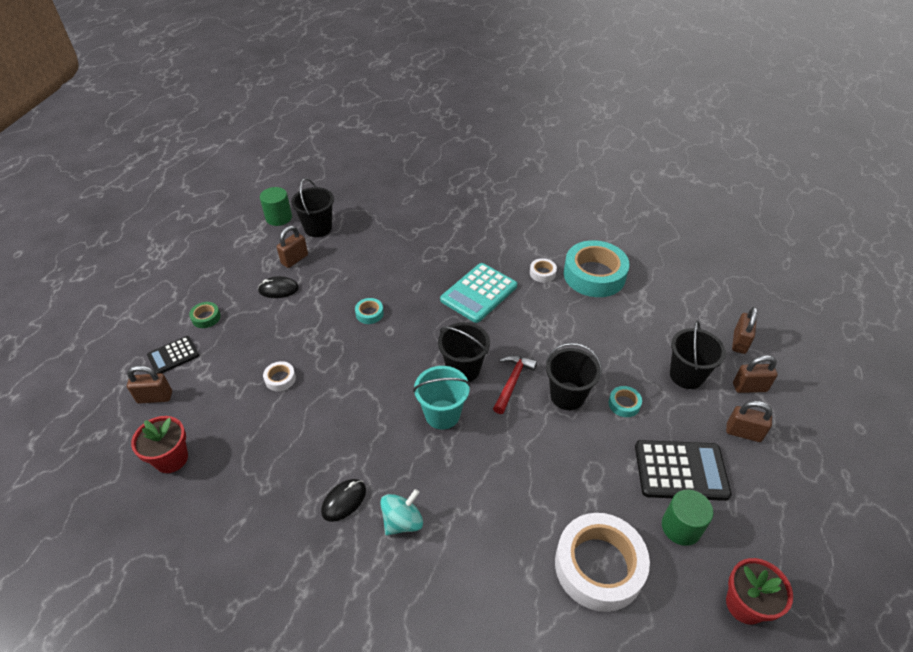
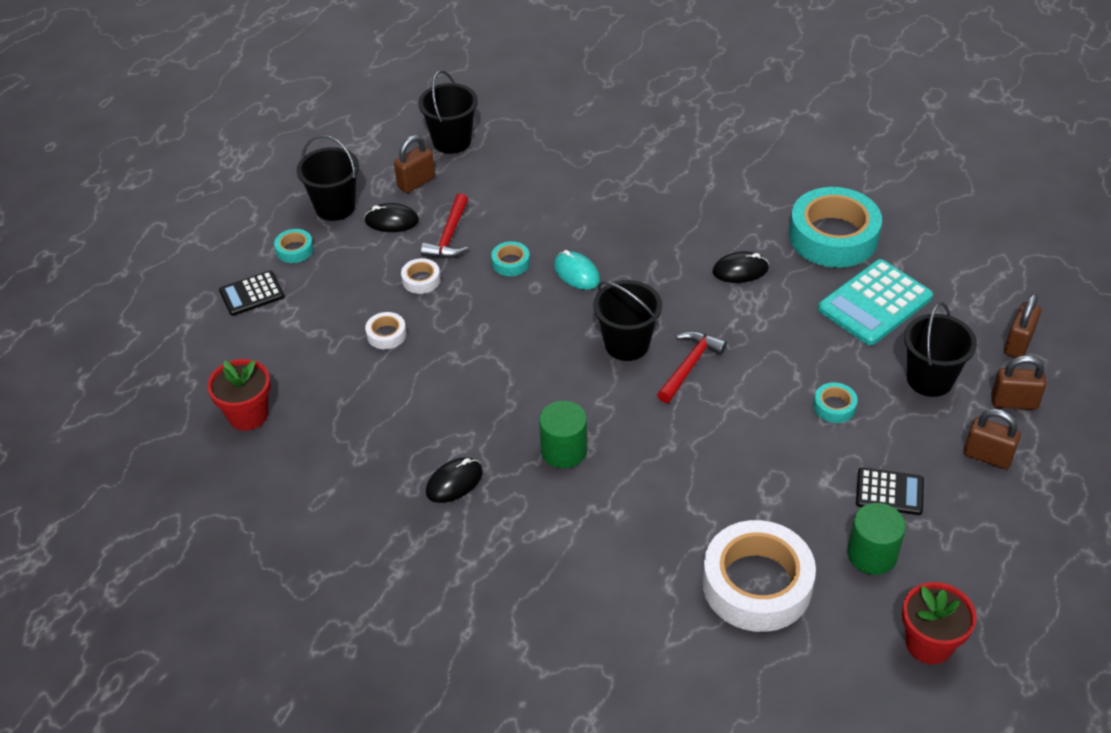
camera: 10 degrees right, 0 degrees up
brown padlock [127,365,172,404] -> none
green tape [189,302,221,328] -> turquoise tape [274,229,314,263]
green cylinder [260,187,292,226] -> green cylinder moved to [539,401,587,468]
turquoise spinning top [380,489,423,535] -> none
turquoise bucket [413,366,470,429] -> none
turquoise calculator [440,263,517,323] -> turquoise calculator moved to [818,259,933,345]
white tape [530,258,557,282] -> white tape moved to [401,258,440,294]
black bucket [546,343,602,410] -> black bucket moved to [297,135,359,221]
black calculator [635,440,732,501] -> black calculator [856,467,924,515], size x0.59
none -> red hammer [421,193,468,258]
none -> turquoise mouse [554,250,600,290]
none -> black mouse [712,251,769,283]

